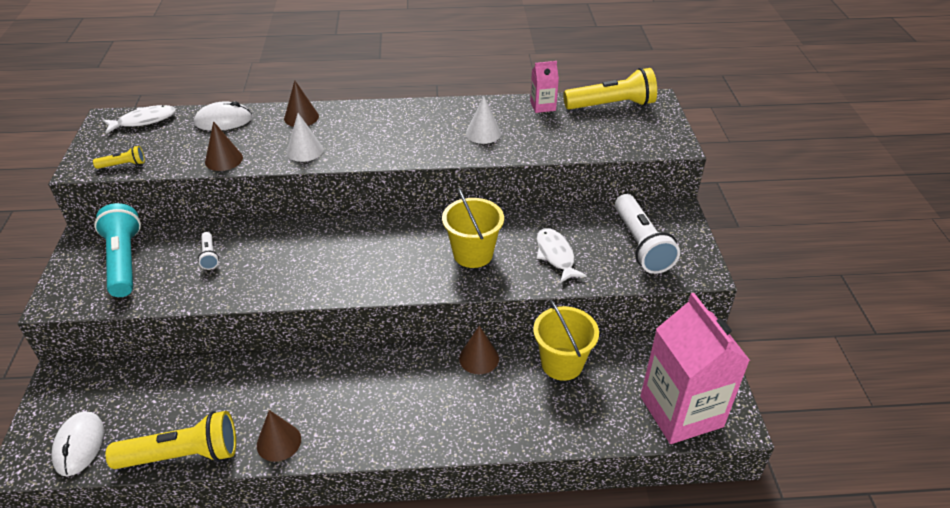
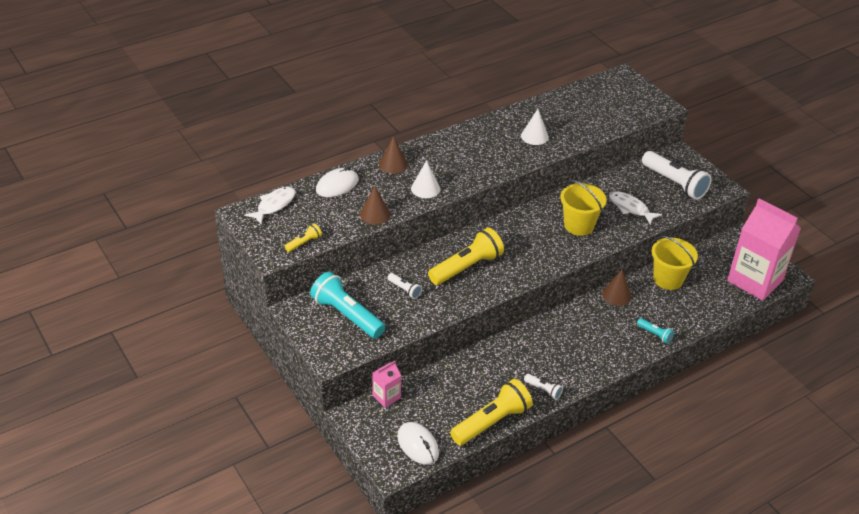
camera: 30 degrees left, 0 degrees up
brown cone [257,410,301,462] -> white flashlight [524,374,563,400]
pink carton [530,61,559,113] -> pink carton moved to [372,361,401,408]
yellow flashlight [563,68,657,110] -> yellow flashlight moved to [428,228,504,285]
none -> turquoise flashlight [637,318,674,344]

